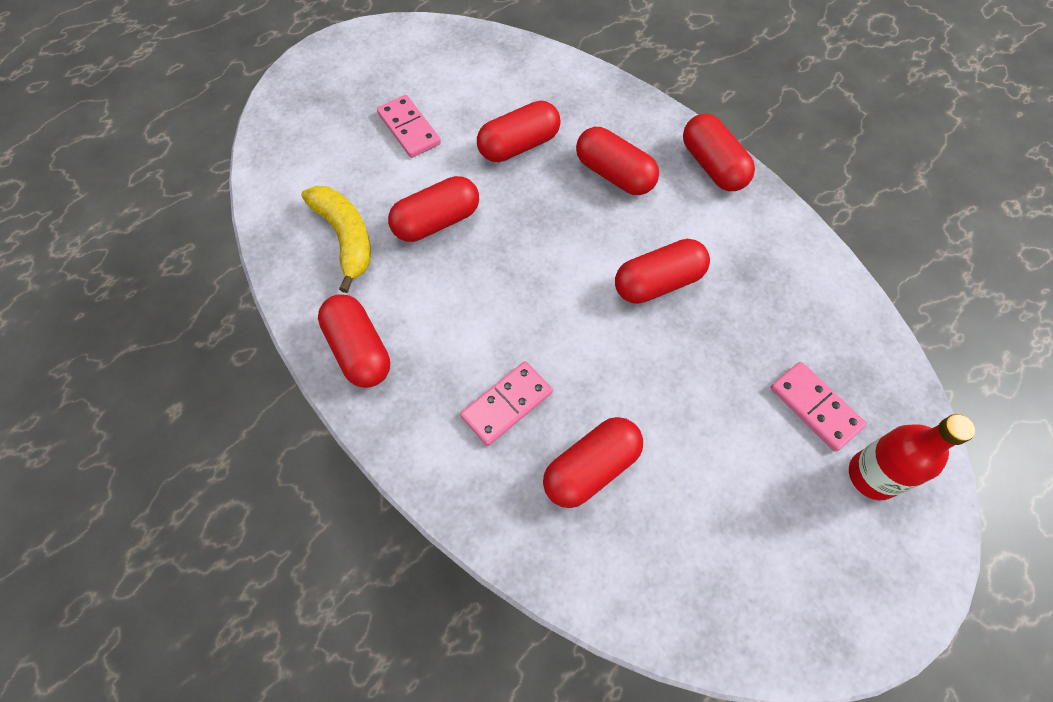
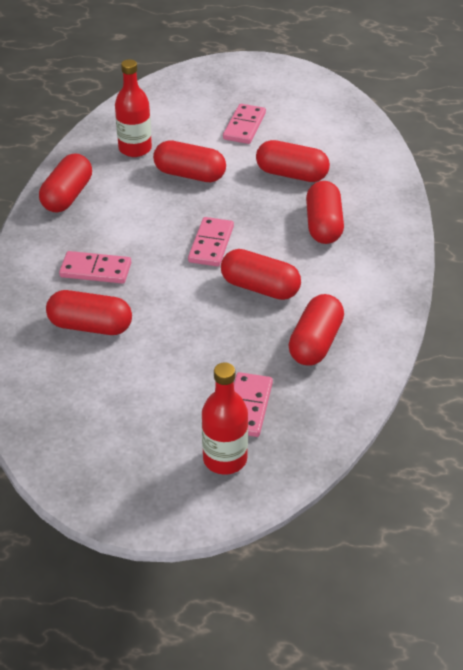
camera: 50 degrees right, 20 degrees down
yellow banana [301,186,371,293] -> red bottle [115,59,152,157]
red capsule [683,114,755,191] -> red capsule moved to [288,294,344,366]
none -> pink domino [188,217,234,267]

